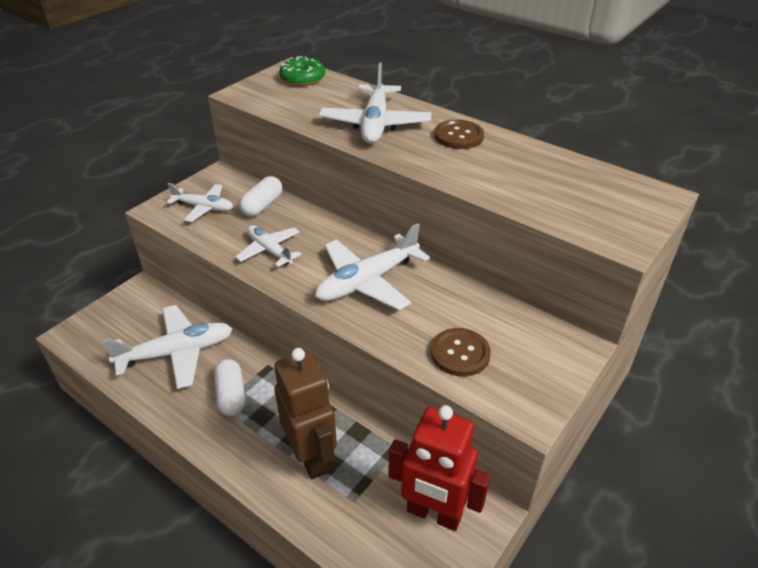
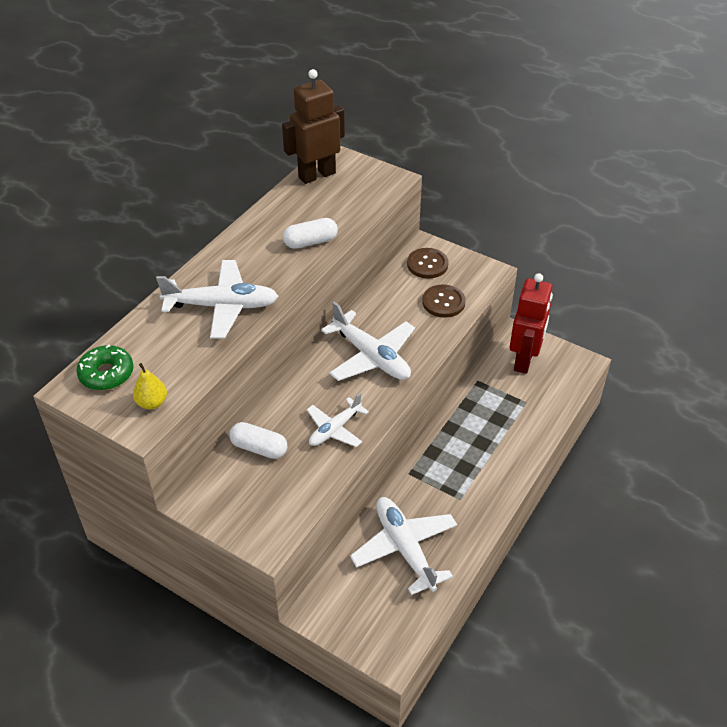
camera: 95 degrees left, 5 degrees up
white plane [167,183,233,222] -> none
white capsule [214,359,245,416] -> white capsule moved to [283,218,338,249]
brown robot [274,348,337,480] -> brown robot moved to [282,69,345,184]
brown button [434,120,484,149] -> brown button moved to [407,248,449,279]
none -> yellow pear [133,363,167,409]

